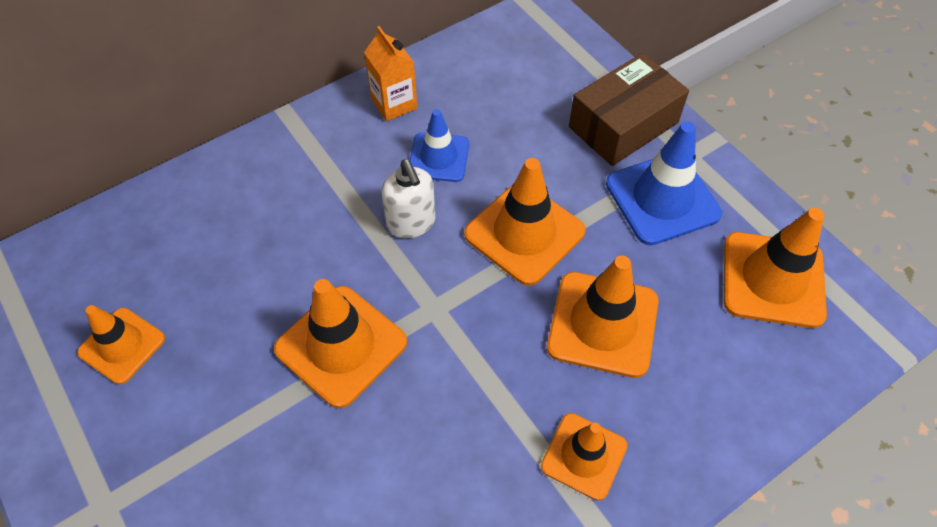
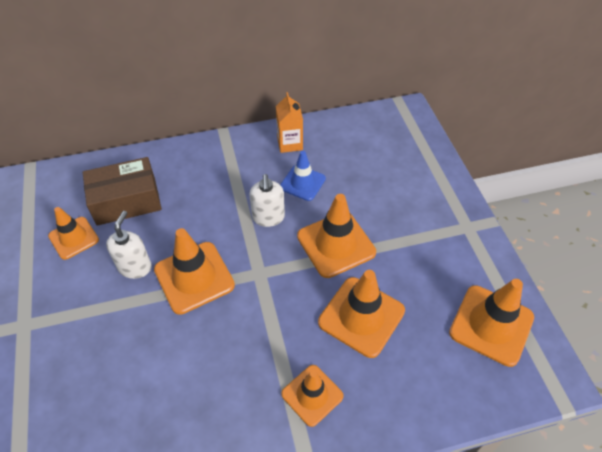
camera: 20 degrees right, 5 degrees down
brown box [569,53,689,166] -> brown box moved to [83,157,162,226]
blue traffic cone [606,122,722,245] -> none
none -> white soap dispenser [106,211,152,279]

